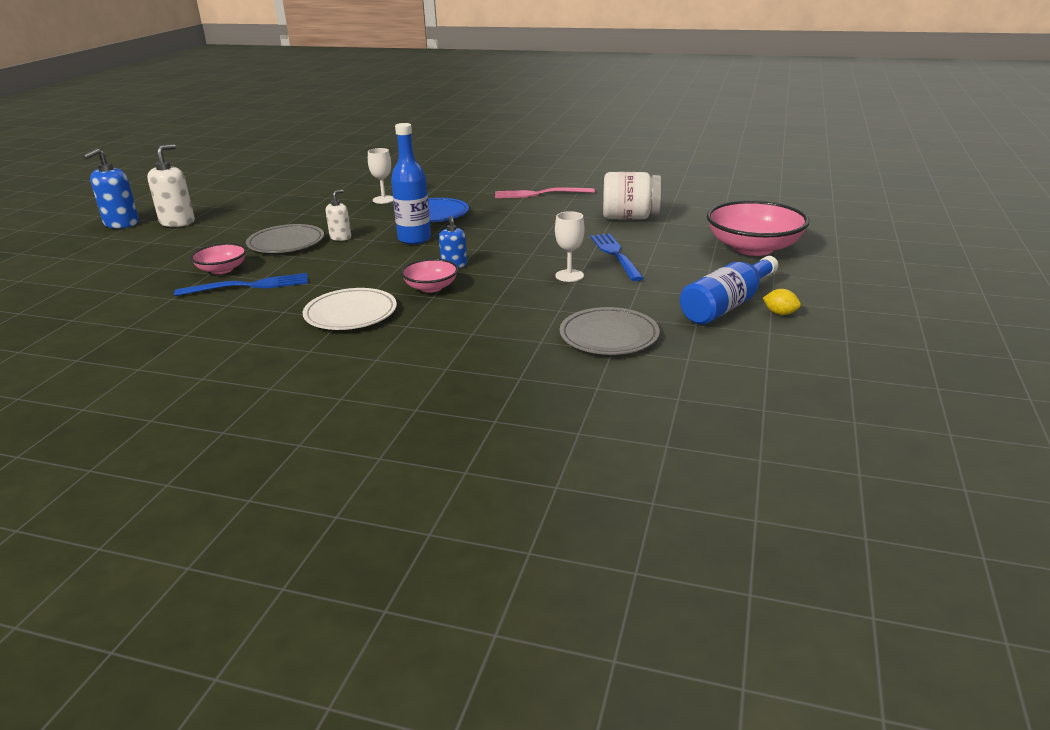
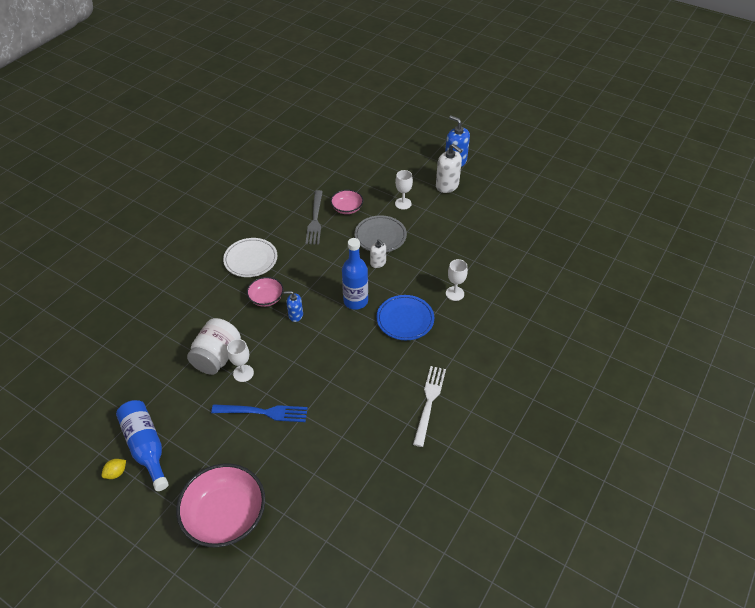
camera: 105 degrees right, 20 degrees up
blue fork [174,273,308,296] -> grey fork [306,190,323,244]
pink fork [495,187,595,198] -> white fork [413,366,446,447]
grey plate [560,307,660,355] -> none
white jar [603,172,662,220] -> white jar moved to [187,318,241,375]
none -> white goblet [395,170,413,210]

